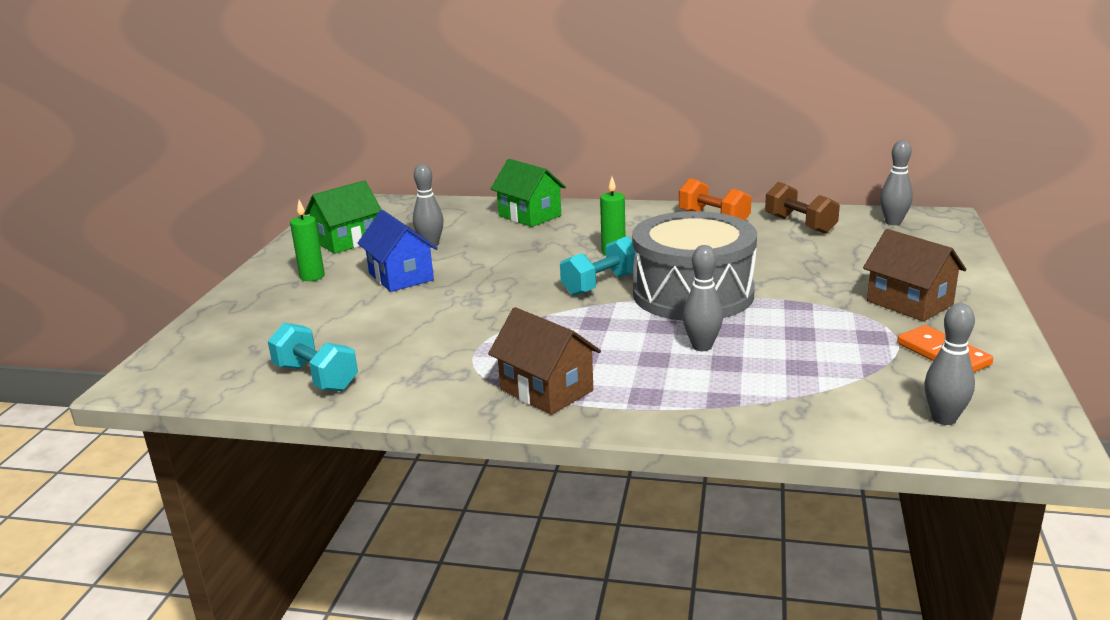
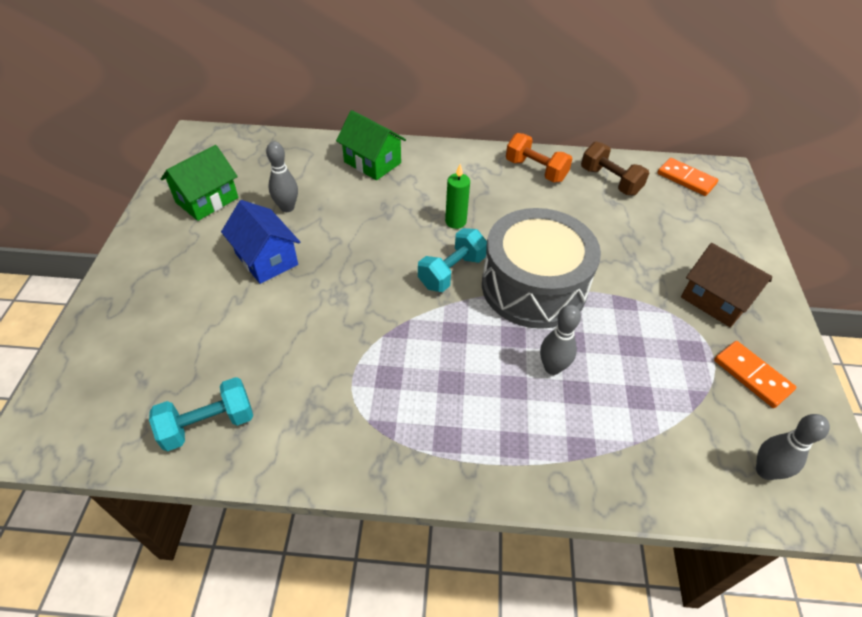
camera: 10 degrees left, 25 degrees up
turquoise dumbbell [268,323,358,391] -> turquoise dumbbell turned 60 degrees counterclockwise [149,377,253,451]
green candle [290,200,325,281] -> none
brown house [488,307,601,415] -> none
grey bowling pin [880,140,913,225] -> orange domino [657,158,718,196]

